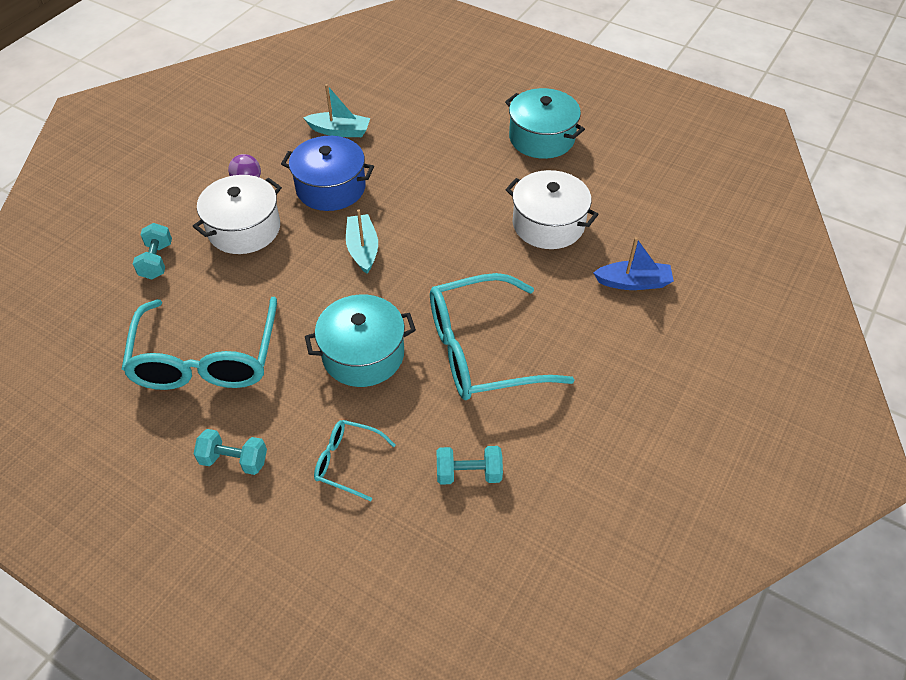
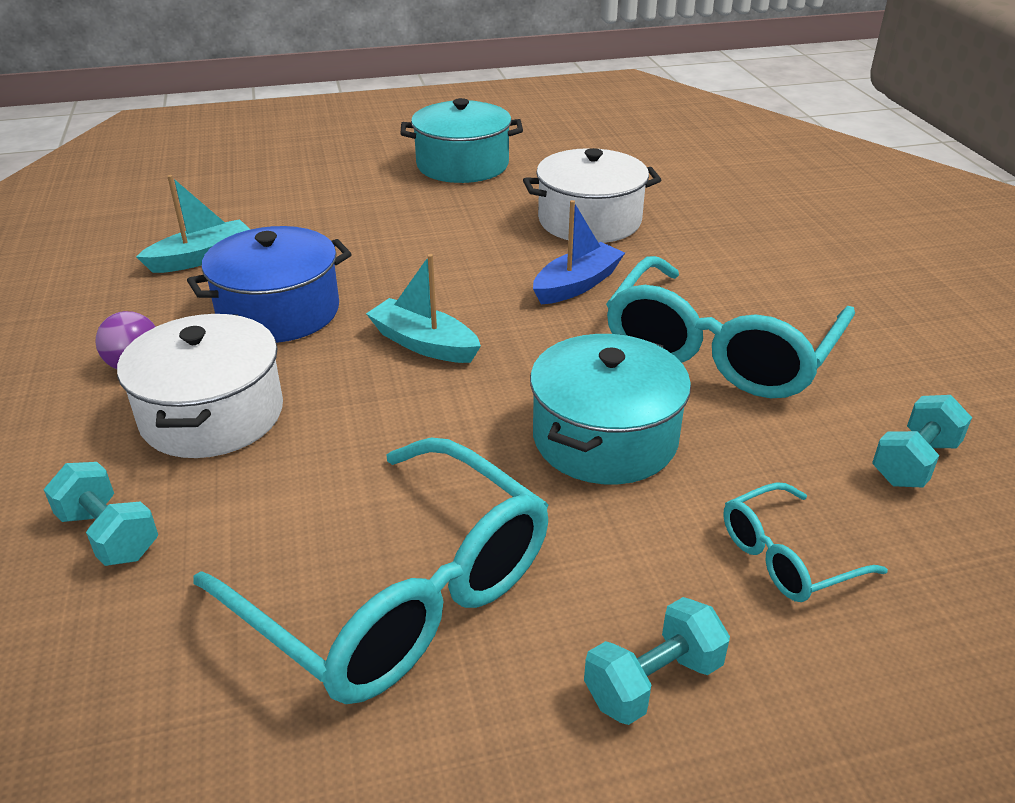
camera: 45 degrees left, 15 degrees down
blue boat [593,237,674,290] -> blue boat moved to [533,200,625,304]

